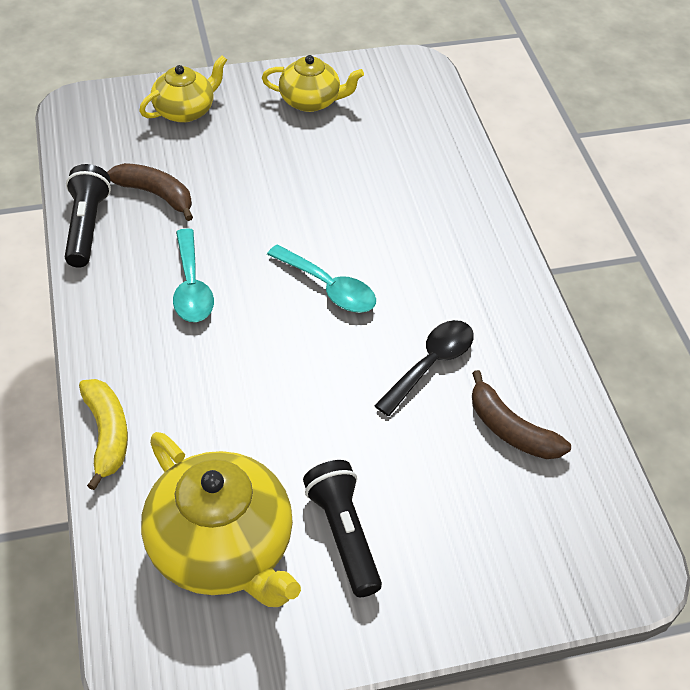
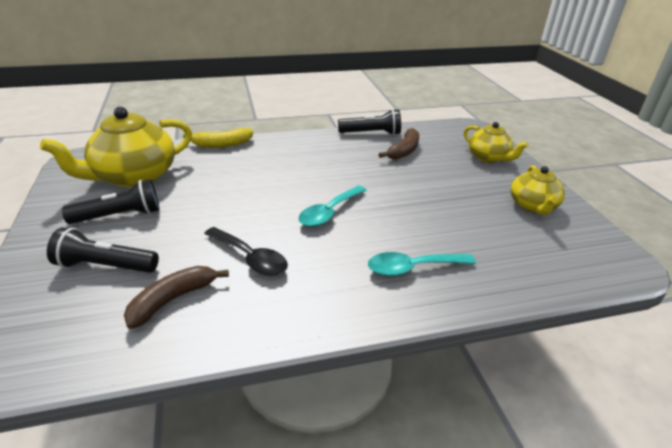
camera: 90 degrees right, 15 degrees down
turquoise spoon [173,228,214,322] -> turquoise spoon moved to [368,252,476,276]
none -> black flashlight [47,228,159,273]

